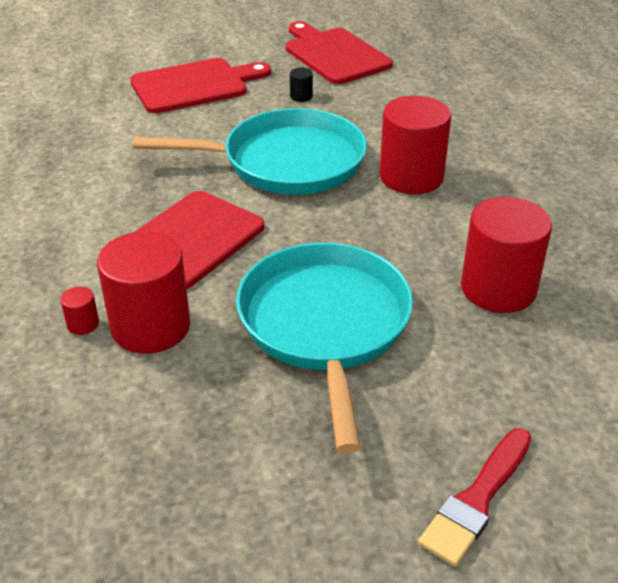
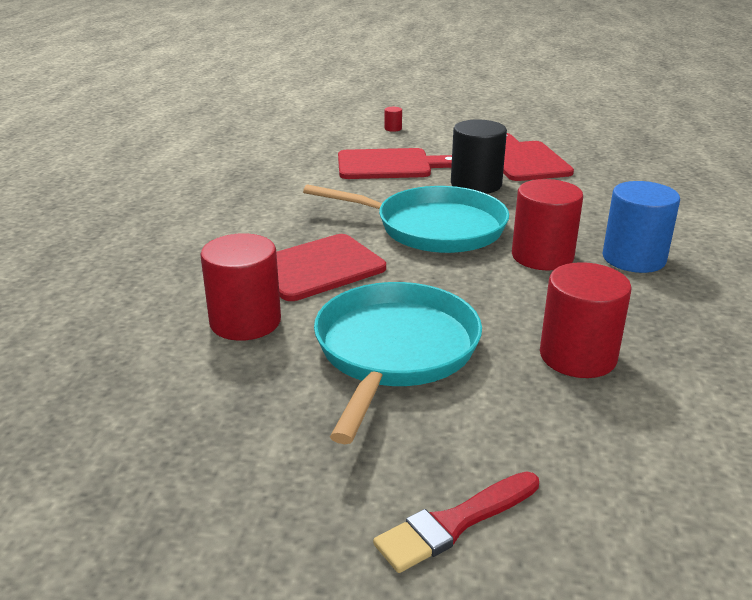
camera: 20 degrees right, 10 degrees down
red cylinder [60,286,99,335] -> red cylinder moved to [384,107,402,132]
black cylinder [290,68,313,102] -> black cylinder [451,119,507,194], size x2.47
none -> blue cylinder [603,181,680,273]

